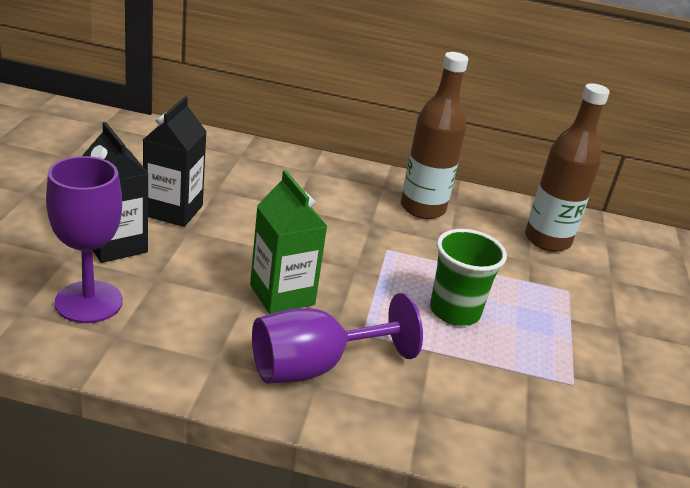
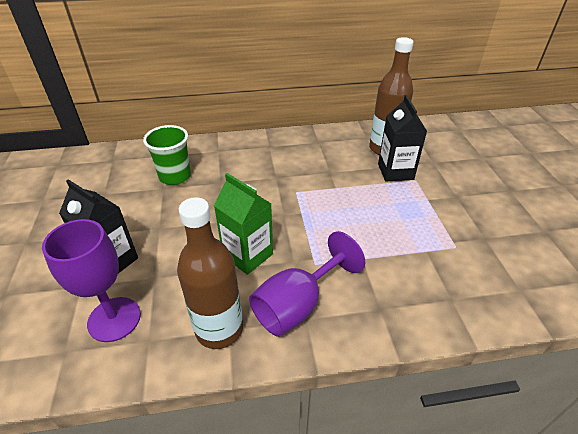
camera: 15 degrees left, 10 degrees up
black carton [143,96,207,227] -> black carton moved to [378,95,427,181]
brown bottle [401,52,468,219] -> brown bottle moved to [177,197,243,349]
green cup [430,229,507,326] -> green cup moved to [143,125,191,185]

